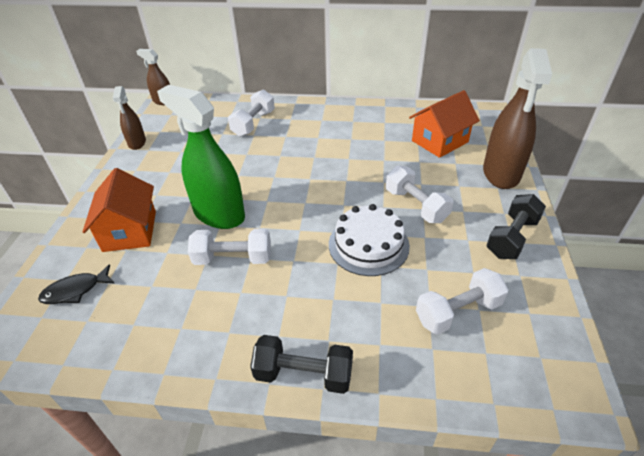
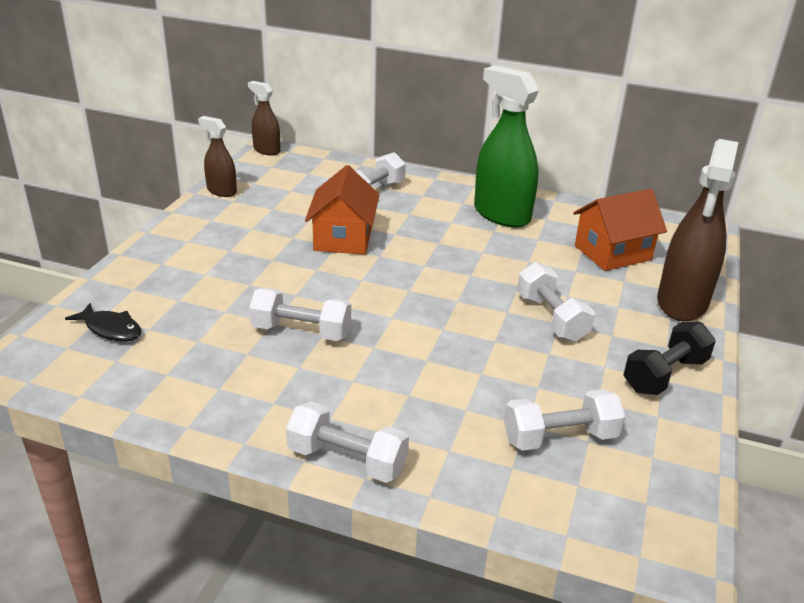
camera: 10 degrees right, 10 degrees down
black fish [38,264,115,304] -> black fish turned 135 degrees counterclockwise [65,303,141,342]
orange house [83,168,156,252] -> orange house moved to [305,165,380,255]
brown spray bottle [113,86,146,150] -> brown spray bottle turned 120 degrees clockwise [198,116,237,197]
green spray bottle [157,85,245,229] -> green spray bottle moved to [474,66,539,228]
black dumbbell [250,335,353,394] -> white dumbbell [286,402,409,483]
white cake [329,204,410,276] -> none

